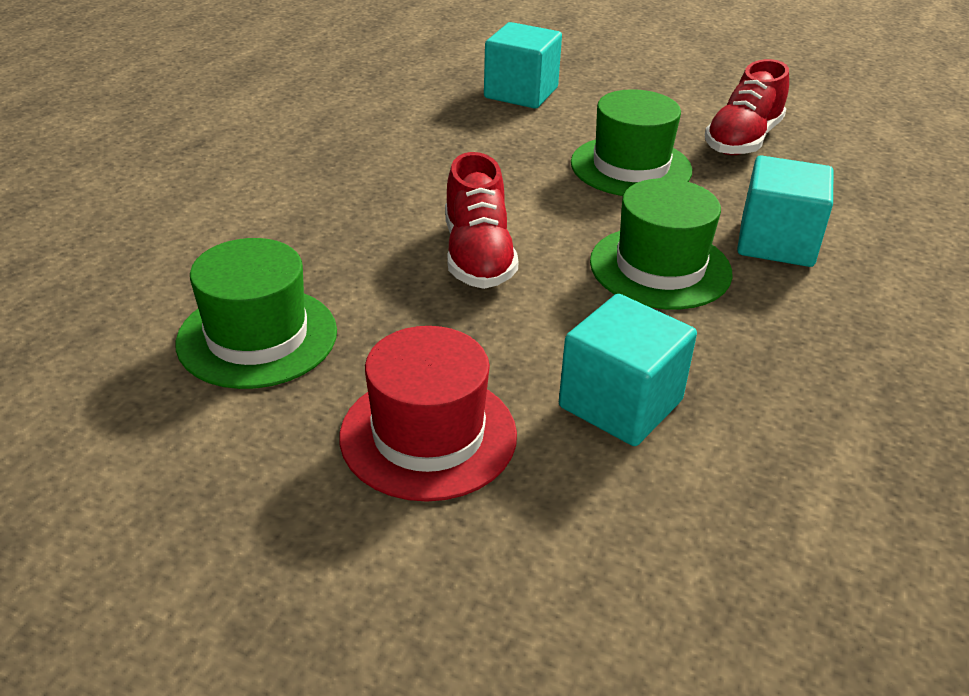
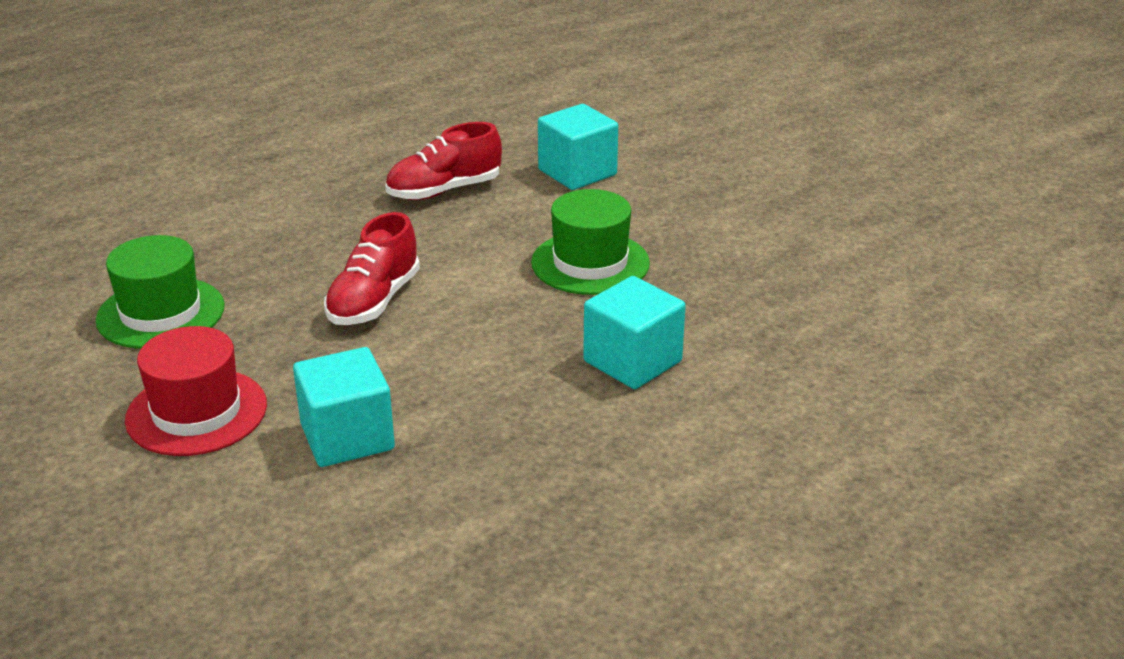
camera: 30 degrees right, 5 degrees down
green hat [590,178,733,310] -> none
red shoe [705,59,789,155] -> red shoe moved to [385,122,502,200]

